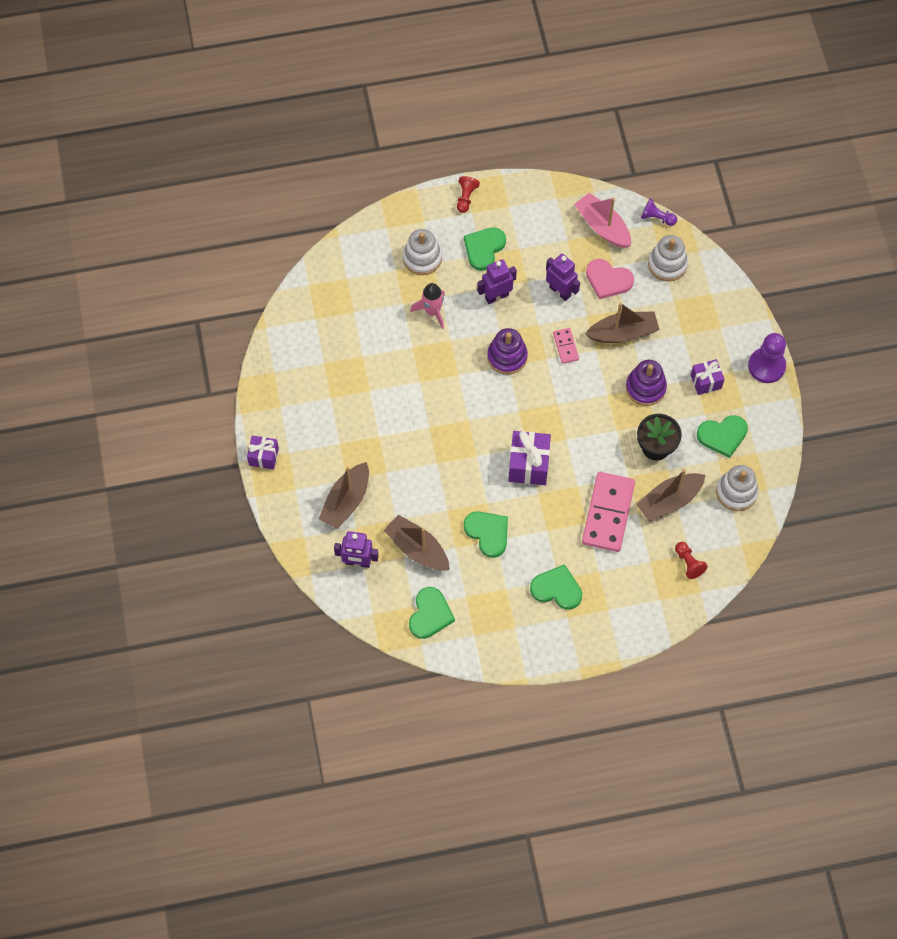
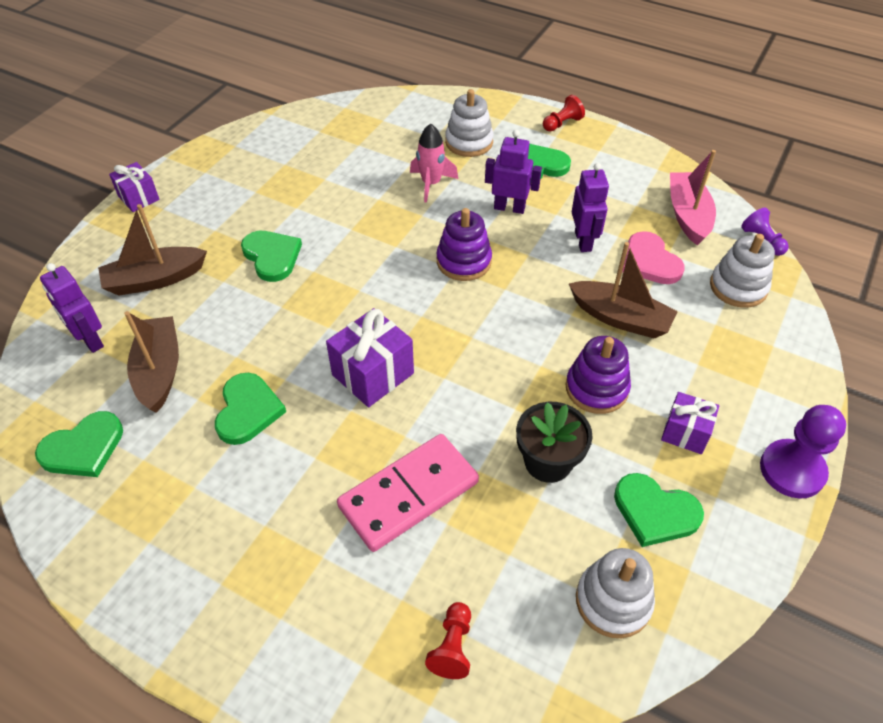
camera: 40 degrees right, 15 degrees down
green heart [530,564,582,610] -> green heart moved to [241,231,302,282]
pink domino [553,328,579,364] -> none
brown boat [636,469,705,521] -> none

